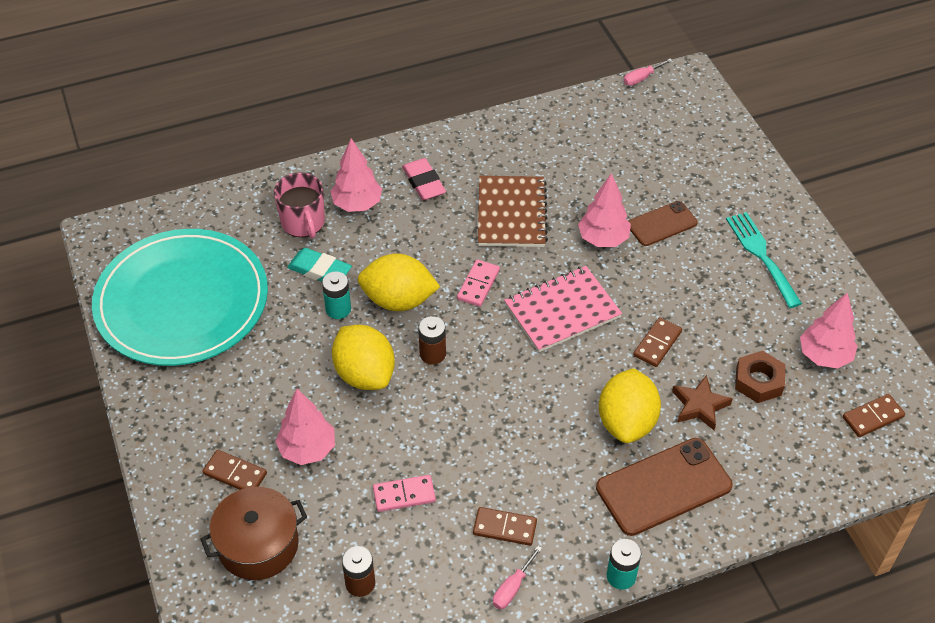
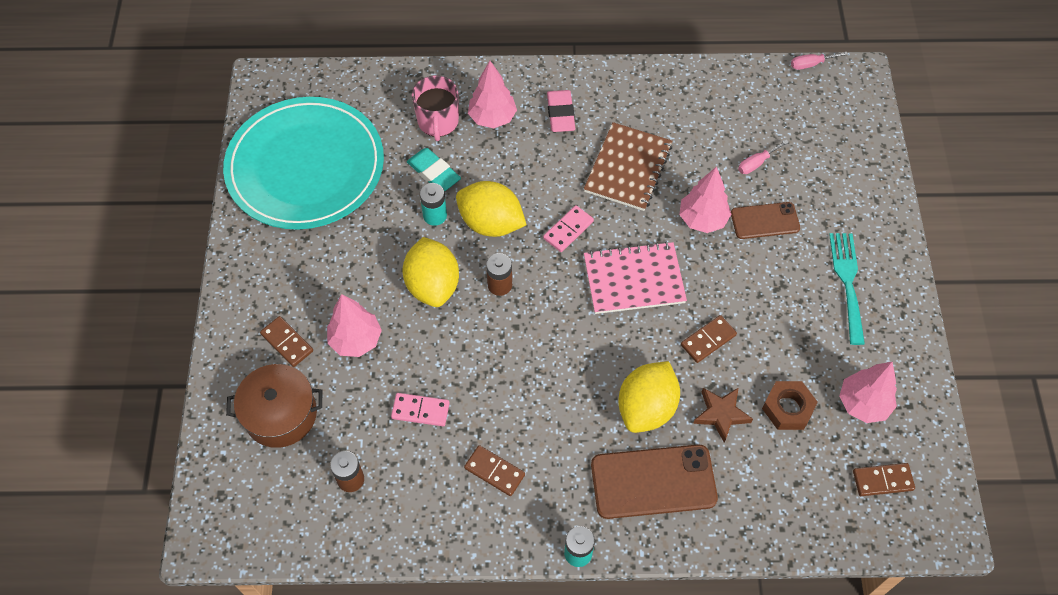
camera: 20 degrees right, 10 degrees up
pink screwdriver [493,546,542,609] -> pink screwdriver moved to [738,140,789,174]

